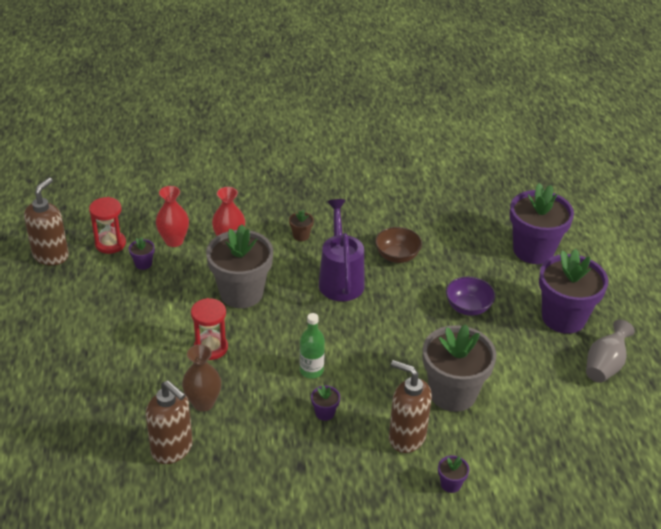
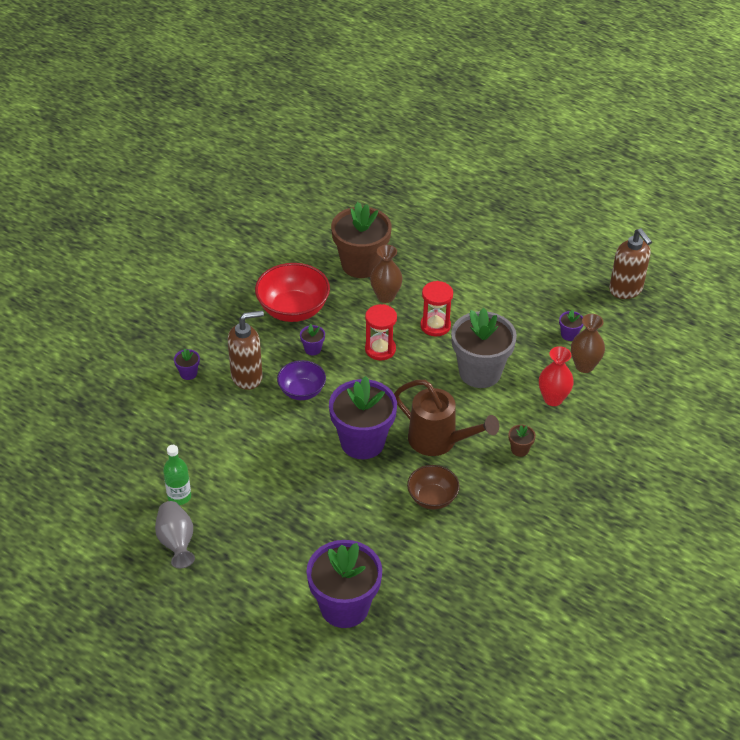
camera: 130 degrees right, 5 degrees up
red hourglass [89,197,126,254] -> red hourglass moved to [365,304,397,360]
brown soap dispenser [146,381,193,464] -> brown flower pot [331,202,392,278]
red vase [156,186,189,247] -> brown vase [571,314,605,373]
green bottle [300,313,325,379] -> green bottle moved to [163,445,191,505]
purple watering can [319,199,365,301] -> brown watering can [394,380,499,456]
grey flower pot [423,324,496,412] -> none
purple bowl [446,276,495,316] -> purple bowl moved to [277,360,326,400]
purple flower pot [539,249,608,334] -> purple flower pot moved to [329,376,397,459]
none -> red bowl [255,263,330,322]

